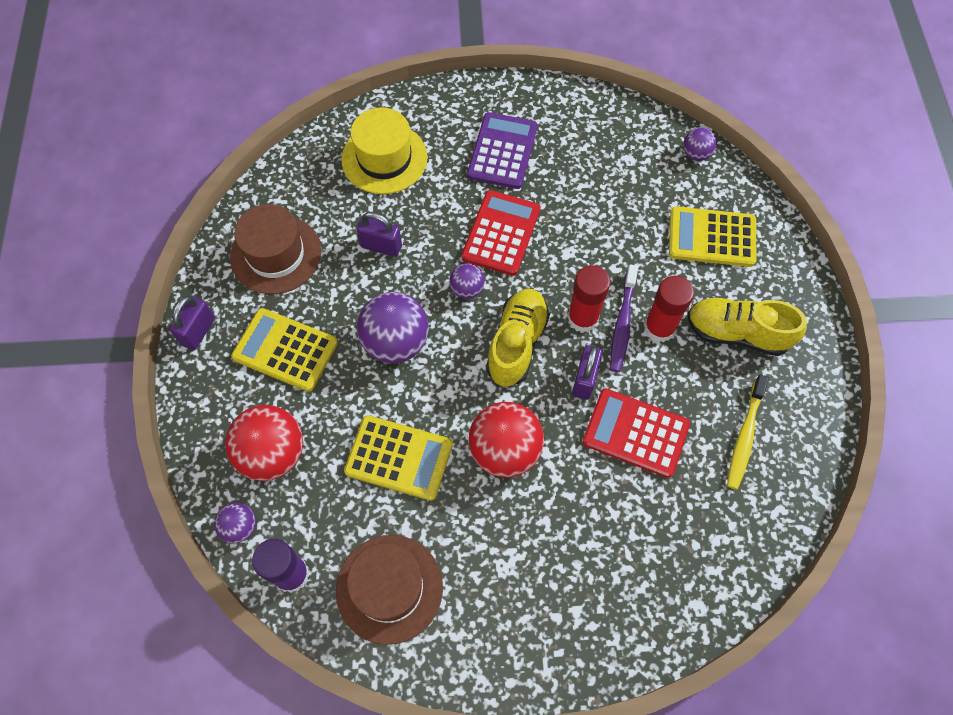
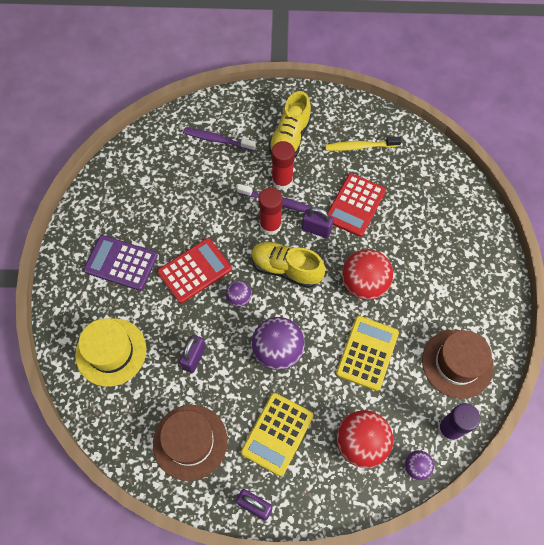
camera: 85 degrees left, 0 degrees up
red calculator [461,190,540,276] -> red calculator turned 120 degrees clockwise [157,238,232,303]
yellow calculator [669,206,756,267] -> purple toothbrush [183,128,256,151]
purple ball [683,127,717,161] -> none
yellow toothbrush [727,374,769,490] -> yellow toothbrush turned 150 degrees clockwise [325,136,402,151]

